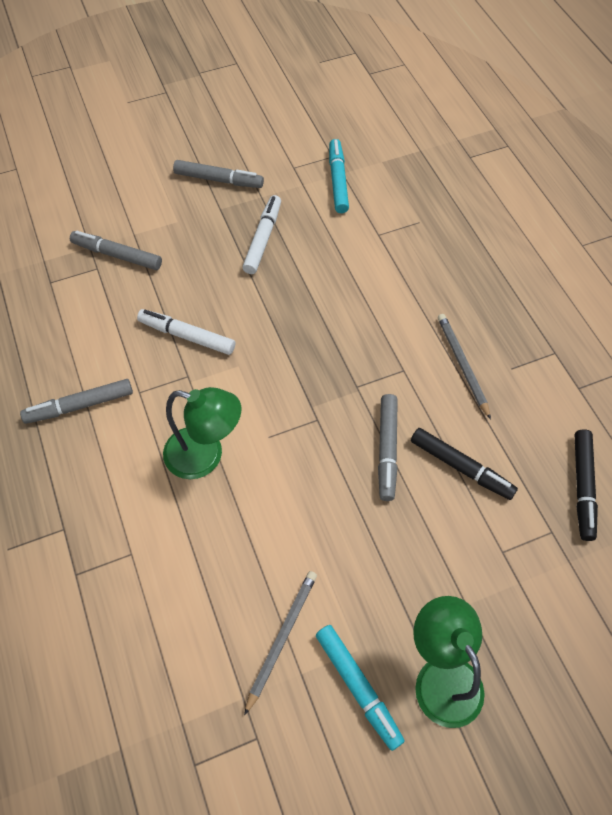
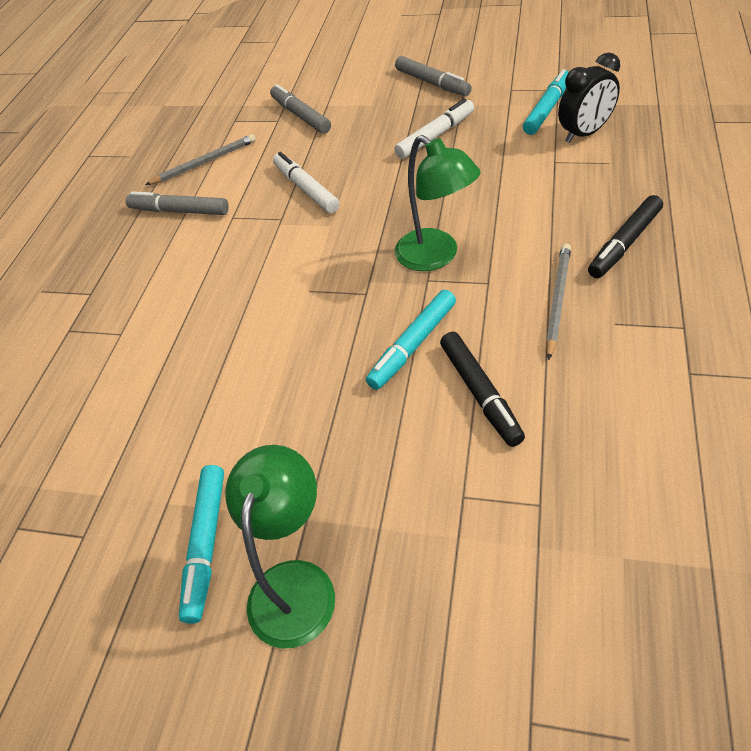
camera: 40 degrees right, 10 degrees down
green lamp [163,387,241,479] -> green lamp moved to [395,135,481,271]
grey pencil [244,571,317,716] -> grey pencil moved to [145,134,256,185]
grey marker [378,394,398,501] -> turquoise marker [366,290,456,390]
black marker [575,429,598,541] -> black marker moved to [588,195,663,278]
none -> black clock [558,53,620,143]

